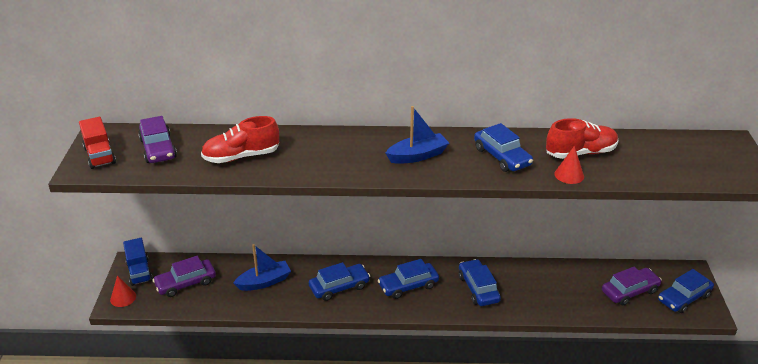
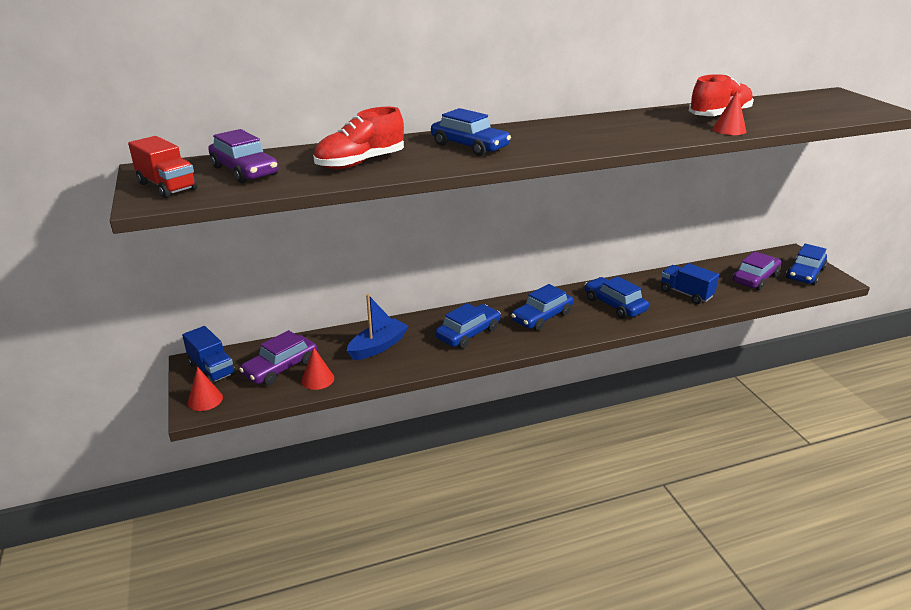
camera: 20 degrees left, 5 degrees down
blue boat [386,106,449,164] -> none
blue car [474,123,533,172] -> blue car moved to [431,108,511,156]
none -> red cone [301,347,334,390]
none -> blue truck [661,263,719,304]

